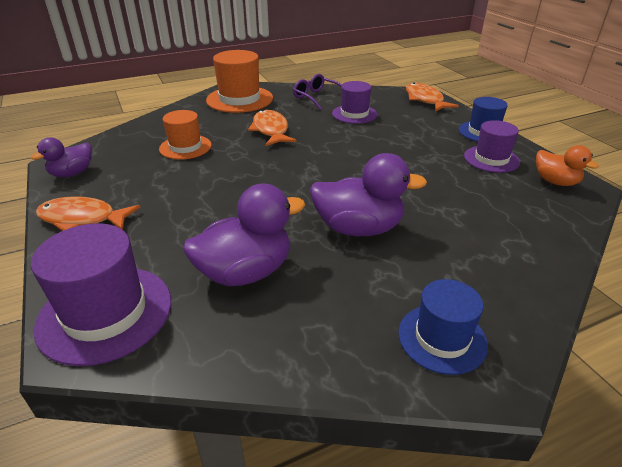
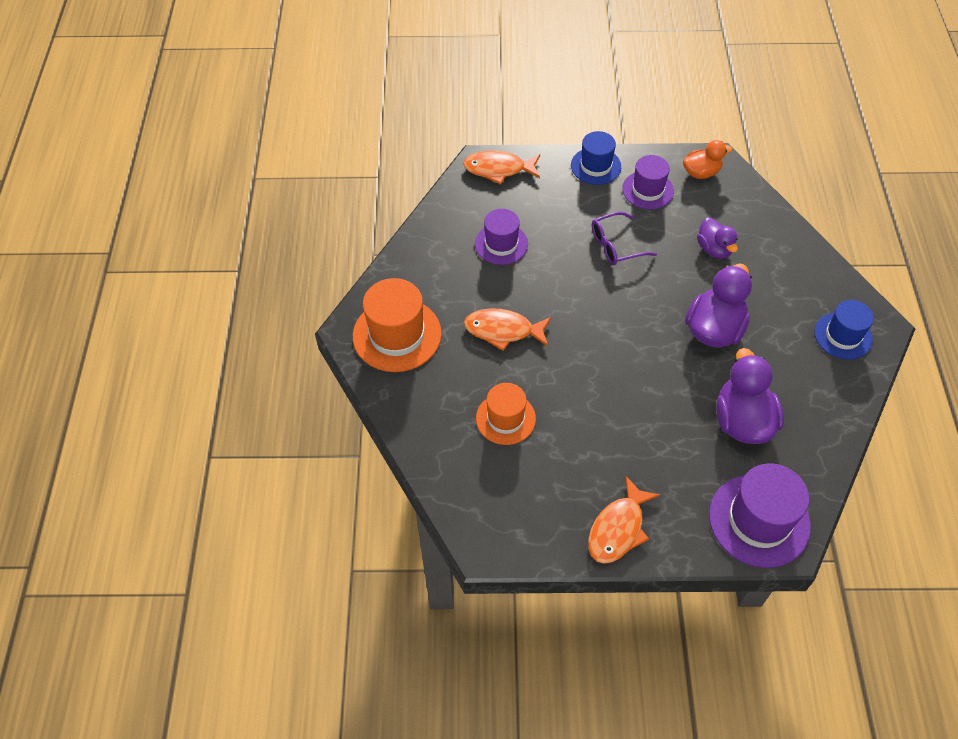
camera: 65 degrees left, 20 degrees up
purple duck [31,137,92,177] -> purple duck moved to [697,217,738,259]
purple glasses [293,74,342,110] -> purple glasses moved to [592,212,657,265]

